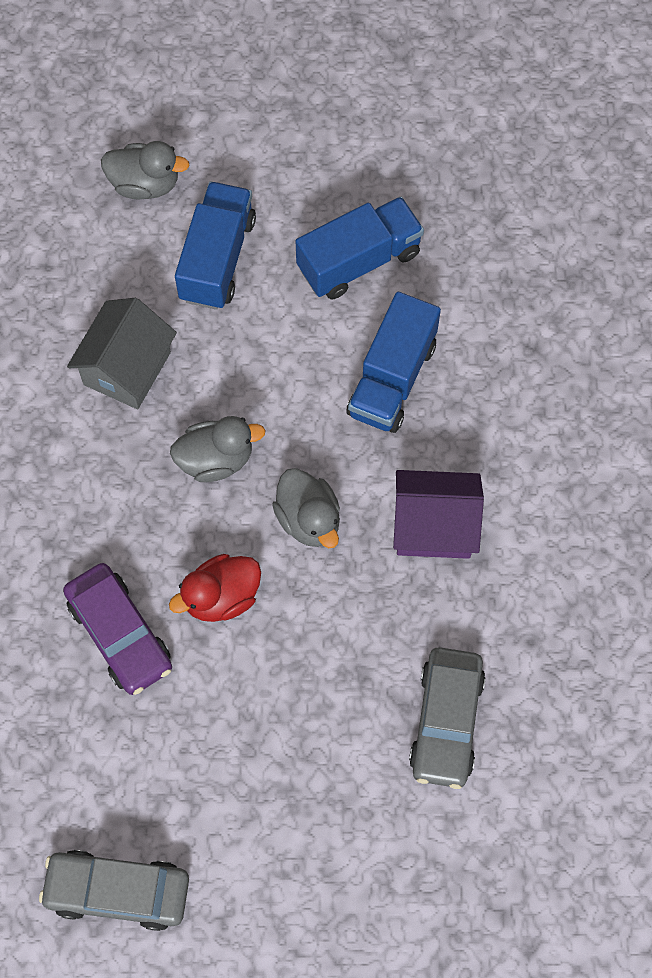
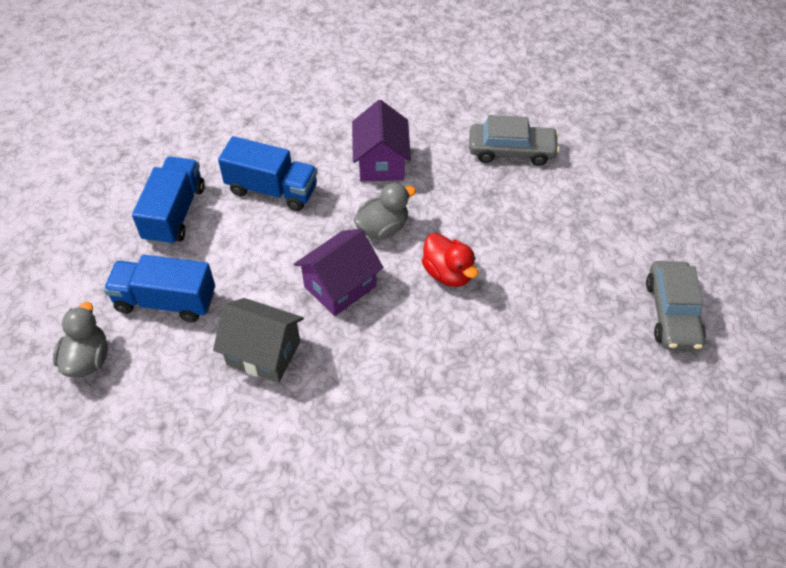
camera: 95 degrees left, 15 degrees down
purple car [63,563,172,695] -> none
grey duck [170,416,266,482] -> purple house [294,229,383,316]
blue truck [296,197,424,299] -> blue truck turned 45 degrees clockwise [132,157,205,246]

